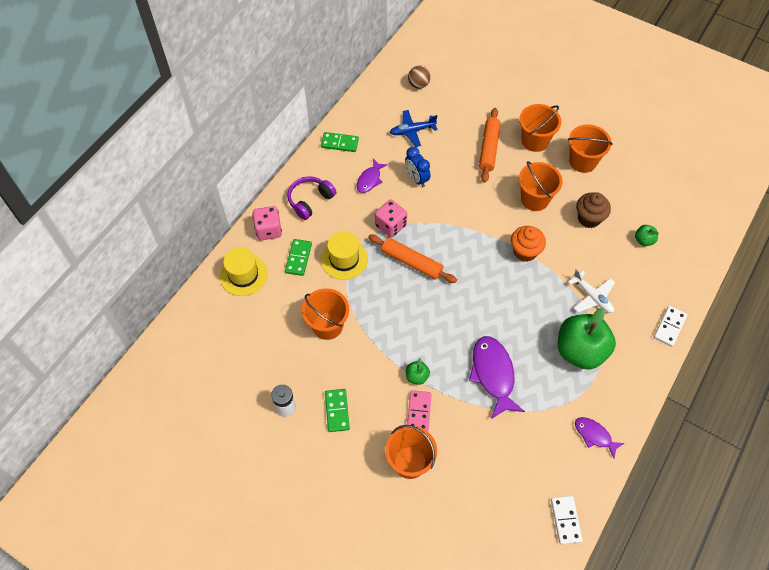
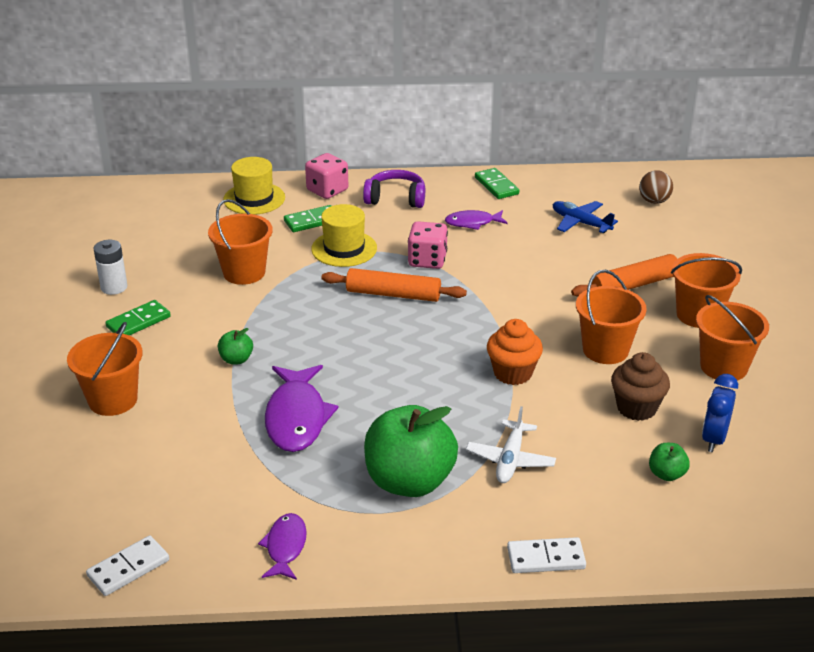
camera: 55 degrees right, 25 degrees down
orange rolling pin [368,234,457,283] -> orange rolling pin turned 75 degrees counterclockwise [321,268,467,302]
blue clock [405,147,430,187] -> blue clock moved to [702,374,738,452]
pink domino [407,390,431,431] -> none
purple fish [469,336,525,419] -> purple fish turned 135 degrees clockwise [265,365,338,452]

